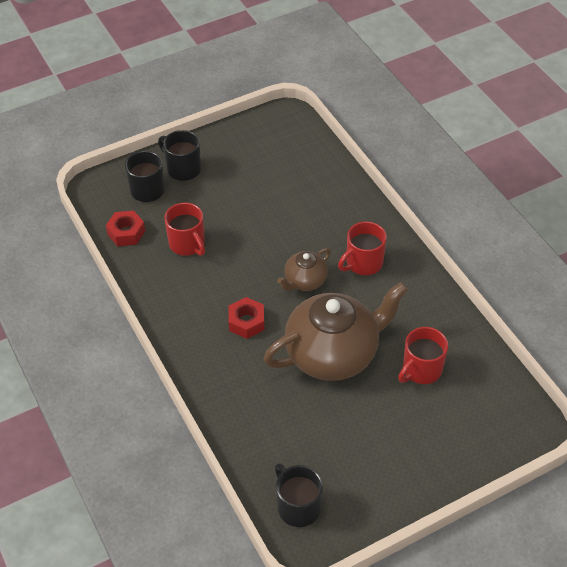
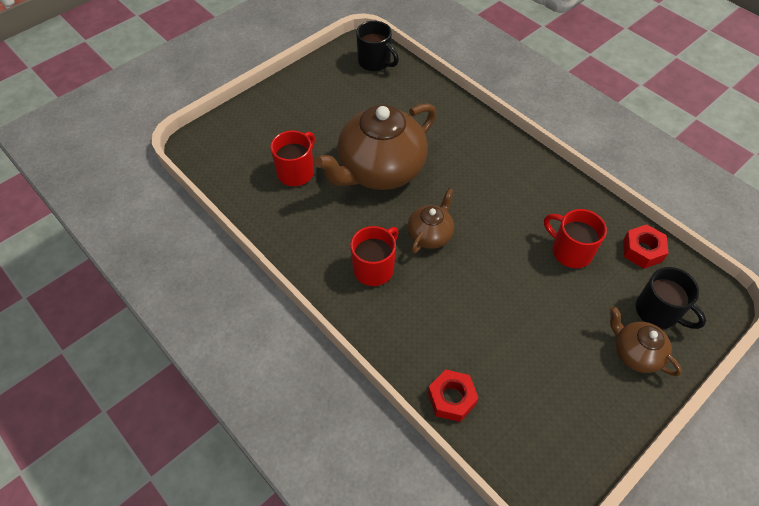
camera: 165 degrees right, 5 degrees up
black mug [158,130,201,181] -> brown teapot [610,306,682,376]
red nut [229,297,264,339] -> red nut moved to [428,369,478,422]

